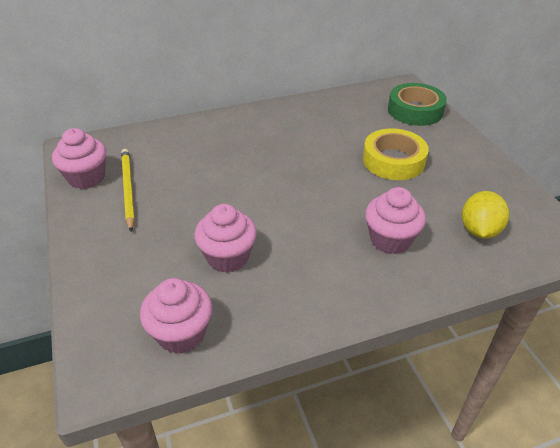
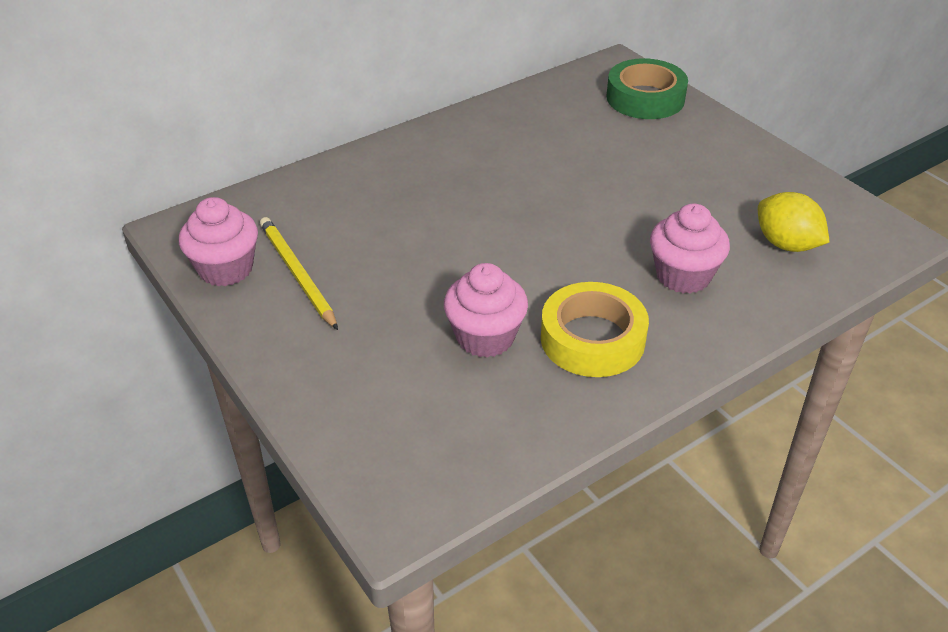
camera: 15 degrees left, 0 degrees up
pink cupcake [140,278,212,354] -> none
yellow tape [363,128,429,180] -> yellow tape moved to [541,282,649,377]
yellow lemon [462,191,509,239] -> yellow lemon turned 45 degrees counterclockwise [758,192,829,252]

